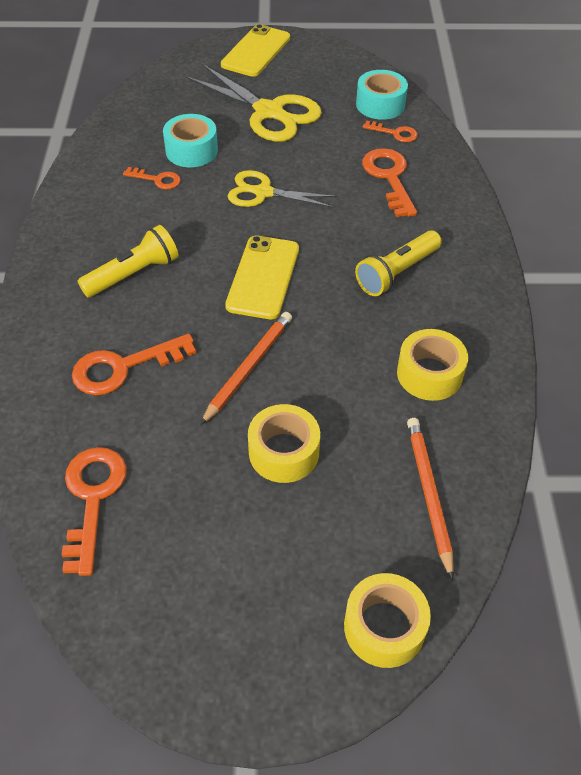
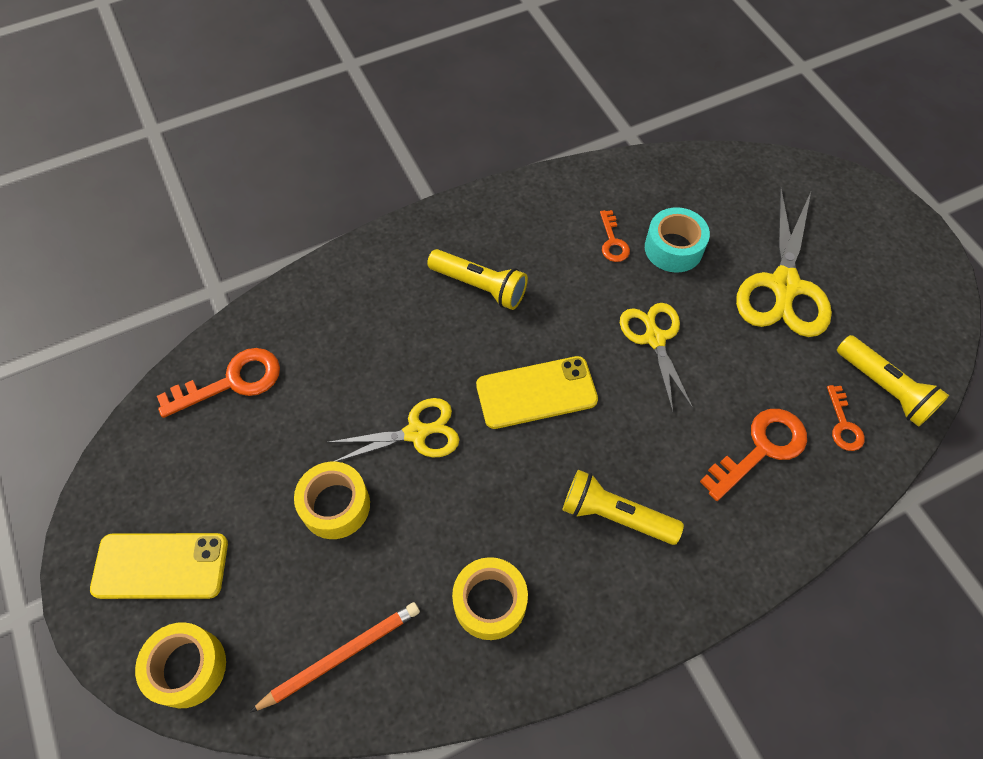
camera: 65 degrees right, 10 degrees up
orange key [72,334,196,395] -> none
orange pencil [200,312,292,425] -> yellow scissors [327,398,460,462]
yellow phone [221,24,290,77] -> yellow phone moved to [90,533,228,599]
turquoise tape [356,70,408,120] -> yellow flashlight [837,335,949,427]

